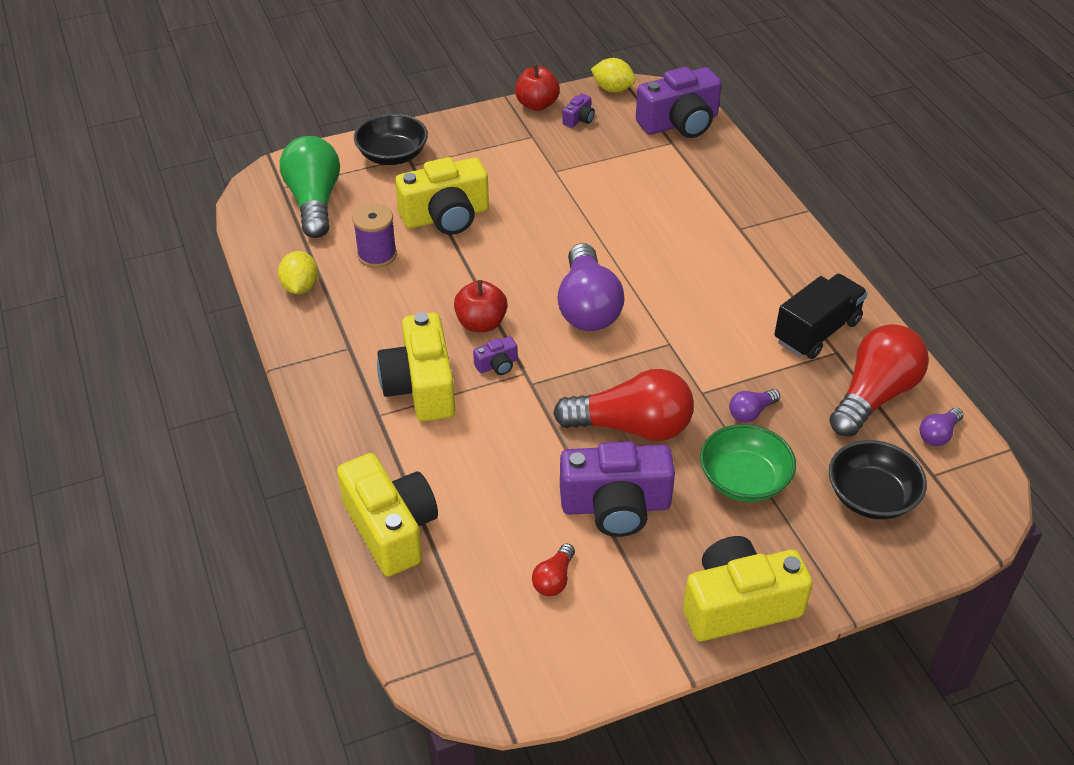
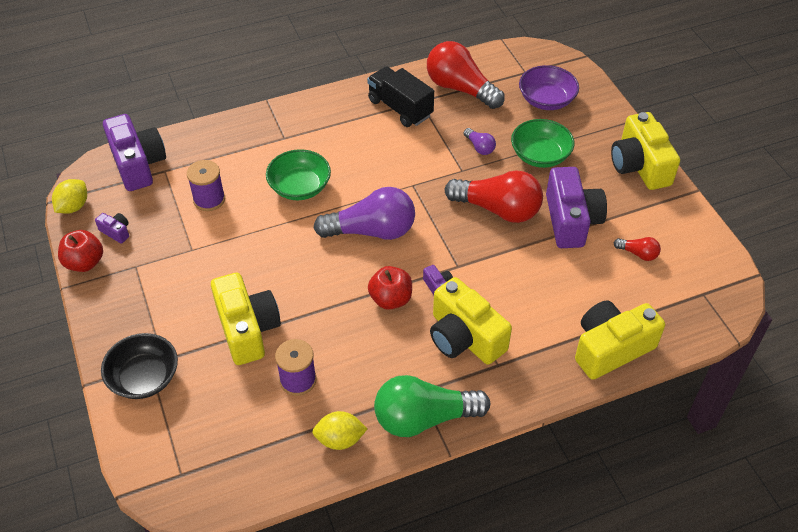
camera: 90 degrees left, 5 degrees up
green light bulb [280,136,340,238] -> green light bulb moved to [374,375,491,437]
yellow camera [377,312,455,421] -> yellow camera turned 60 degrees clockwise [430,277,512,365]
red light bulb [553,369,694,441] -> red light bulb turned 105 degrees clockwise [444,170,543,223]
black bowl [829,440,927,519] -> purple bowl [519,65,579,110]
purple light bulb [919,408,963,446] -> none
none -> purple spool [187,160,225,211]
none -> green bowl [266,149,331,200]

